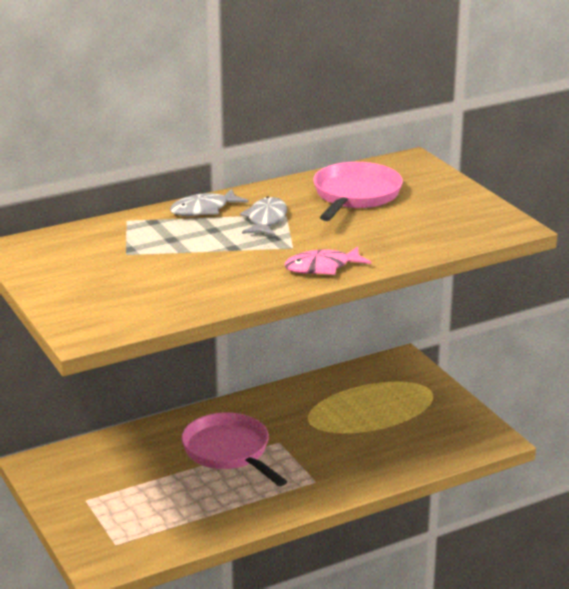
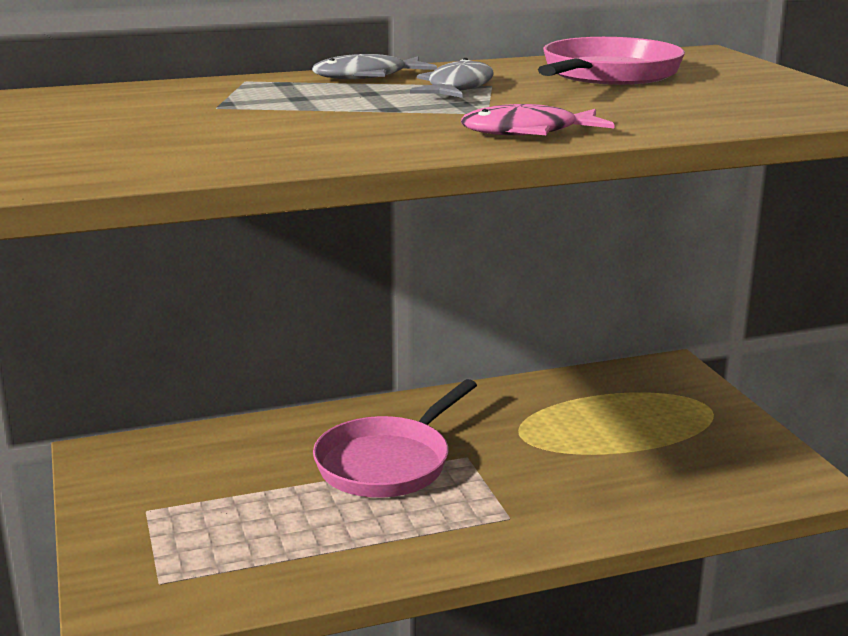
camera: 10 degrees right, 5 degrees down
pink pan [181,412,287,486] -> pink pan turned 120 degrees counterclockwise [313,379,477,498]

